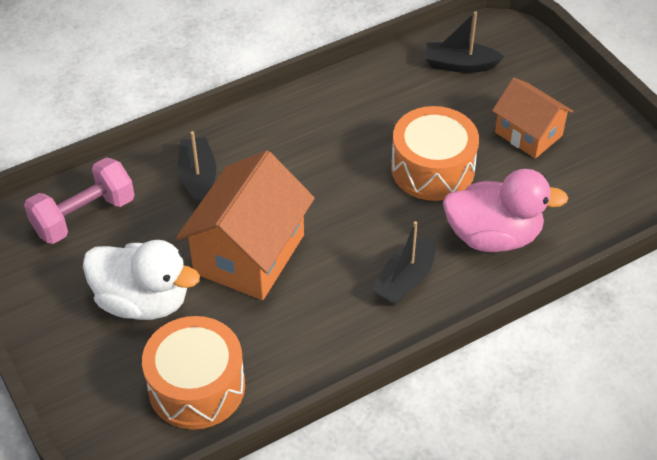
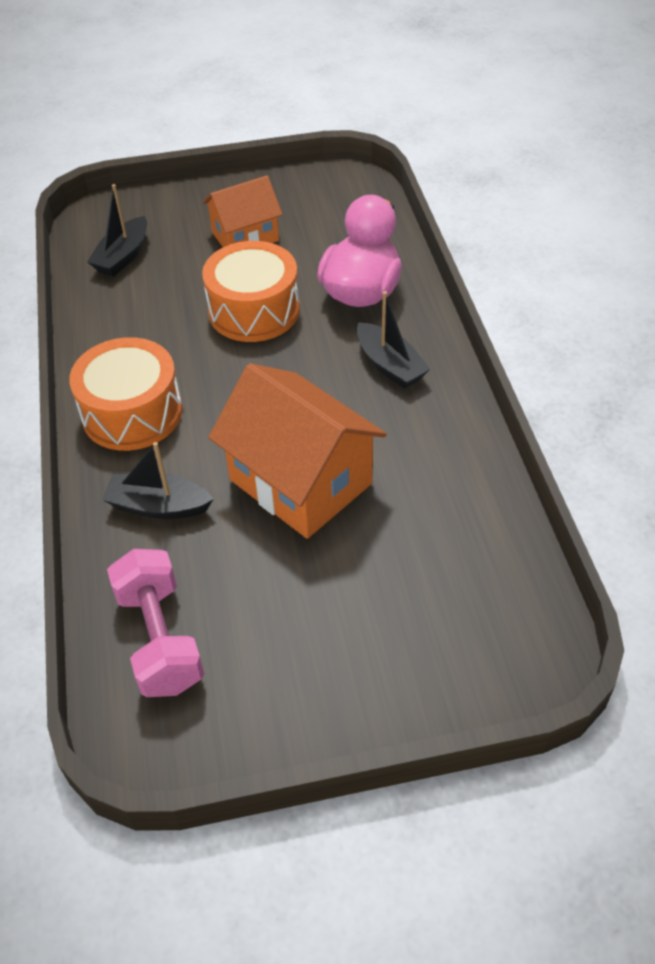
camera: 70 degrees left, 0 degrees up
white duck [83,240,200,320] -> none
orange drum [142,316,245,429] -> orange drum moved to [69,337,182,451]

